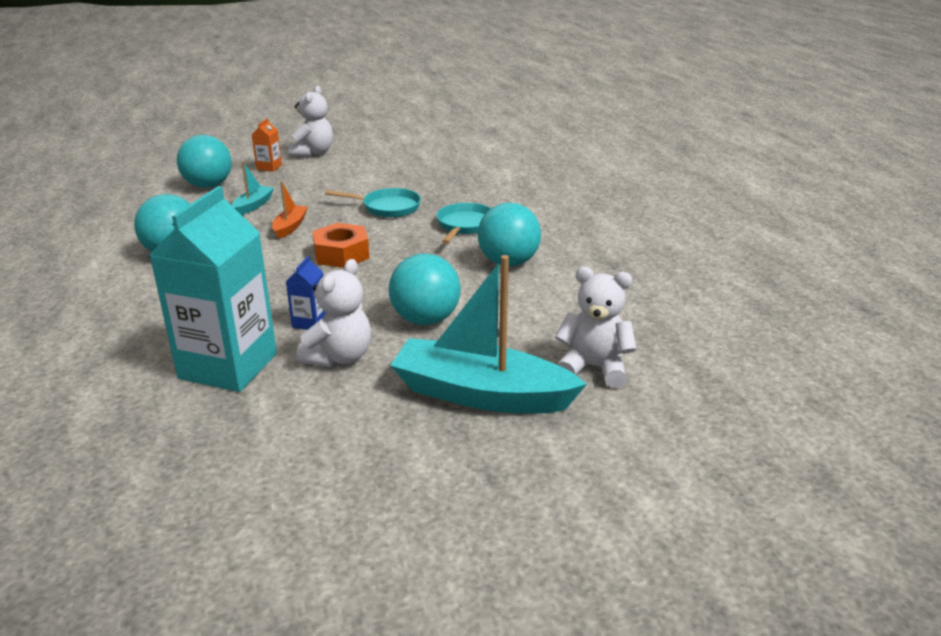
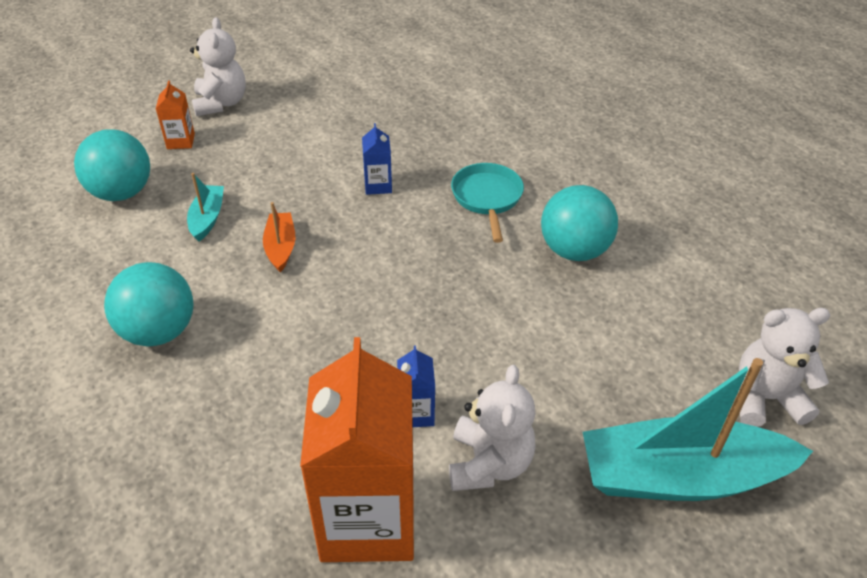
camera: 20 degrees left, 15 degrees up
turquoise carton [149,186,277,392] -> orange carton [300,337,414,562]
orange nut [312,223,370,268] -> none
turquoise pan [325,188,421,218] -> blue carton [362,123,392,195]
turquoise ball [389,253,461,325] -> none

